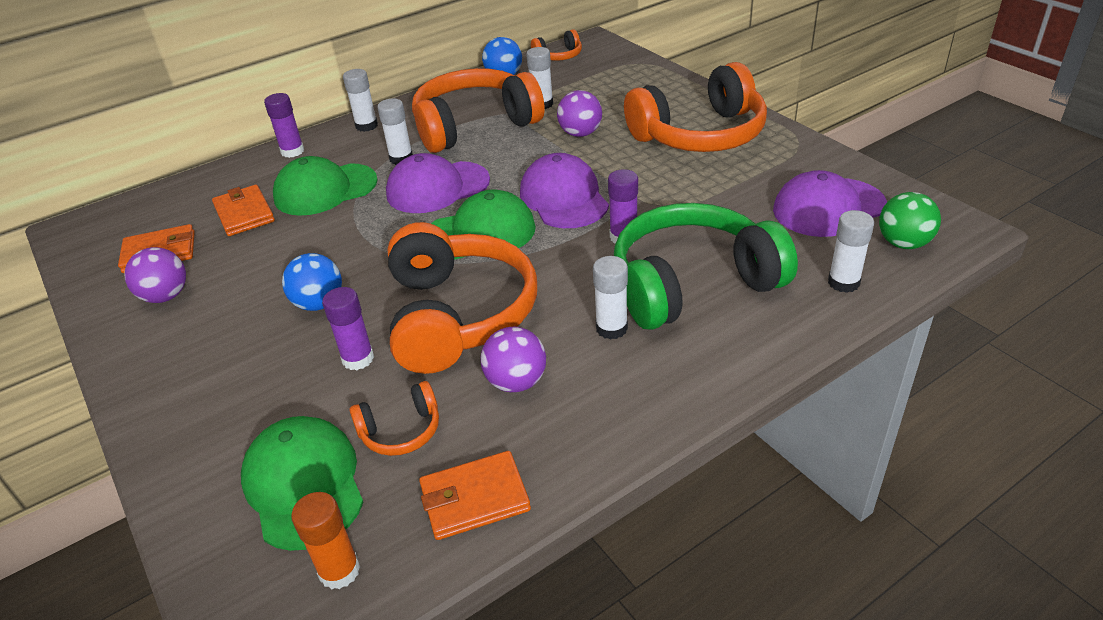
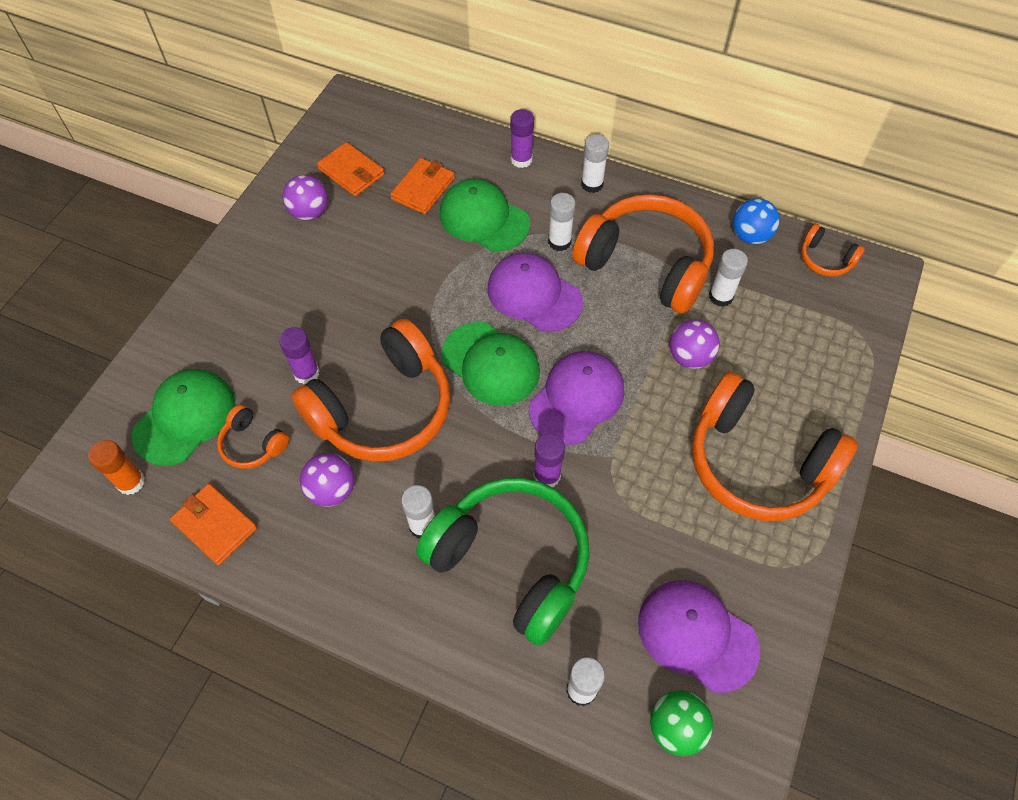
camera: 55 degrees right, 20 degrees up
blue ball [282,253,342,311] -> none

